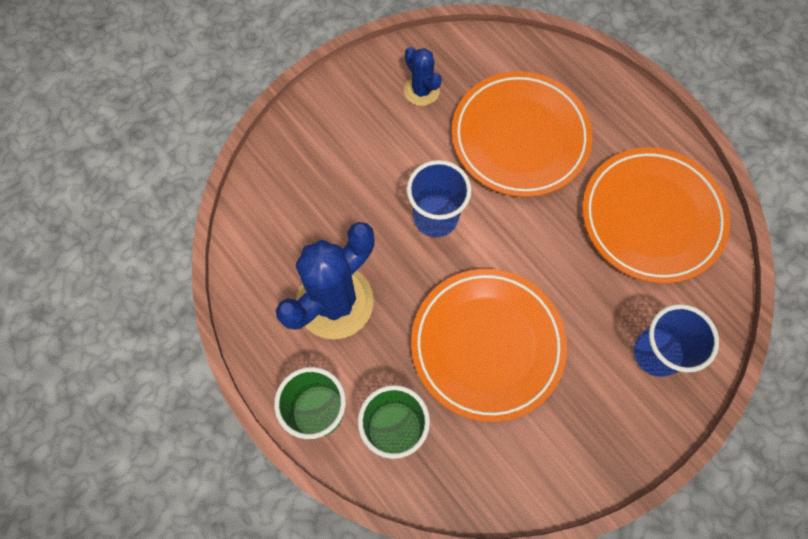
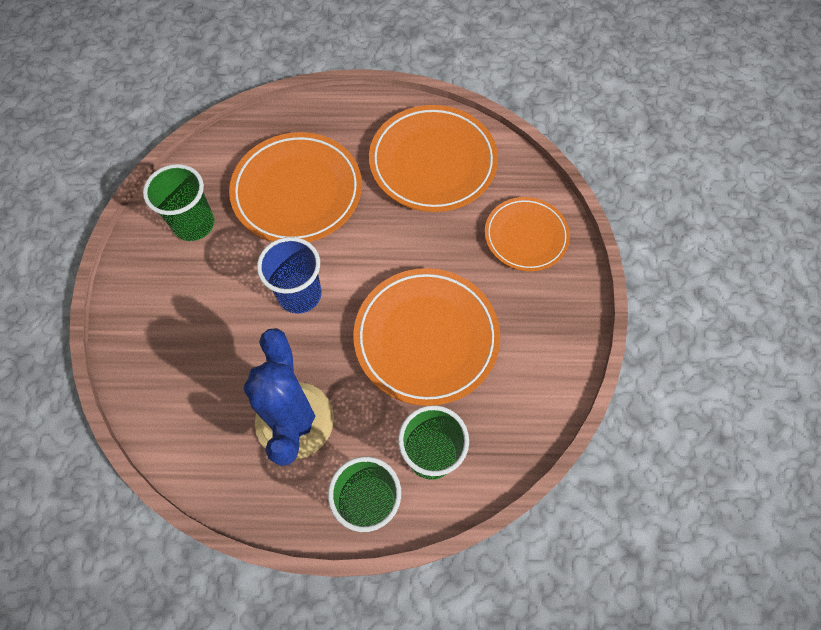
camera: 50 degrees left, 5 degrees down
blue cactus [404,47,442,106] -> green cup [143,164,215,241]
blue cup [634,304,719,377] -> orange plate [485,197,570,271]

